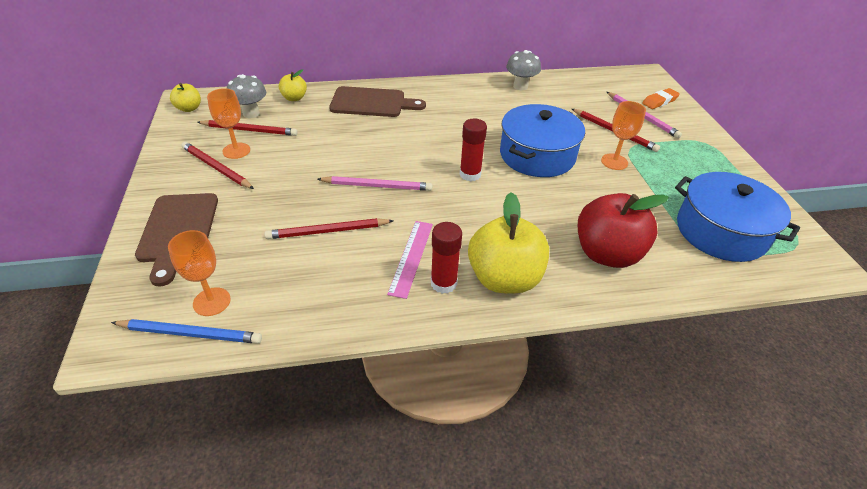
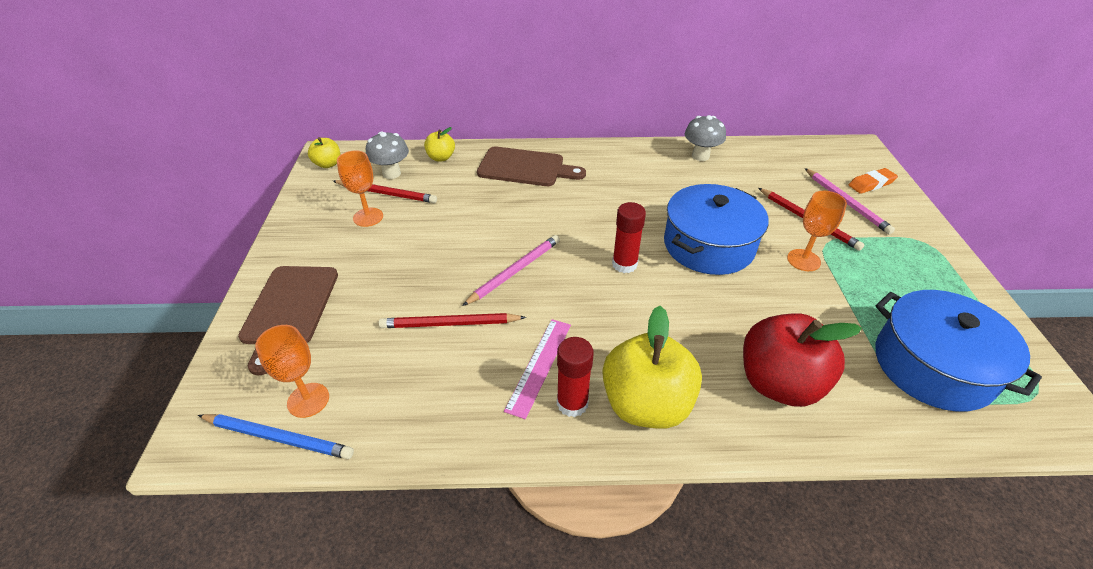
camera: 10 degrees right, 0 degrees up
red pencil [181,142,254,189] -> none
pink pencil [318,176,433,191] -> pink pencil turned 60 degrees counterclockwise [462,235,560,306]

